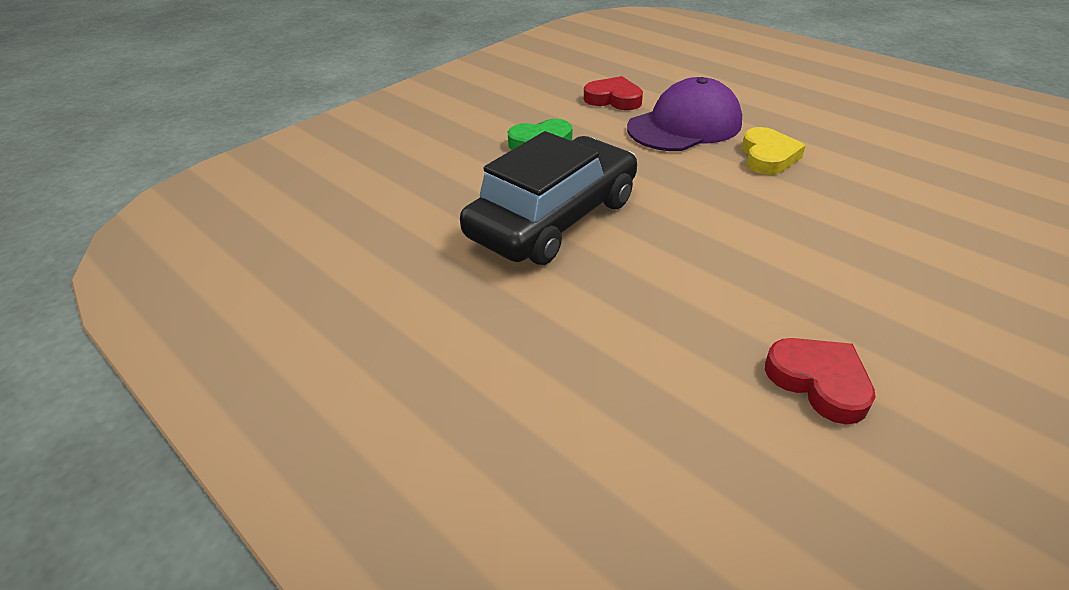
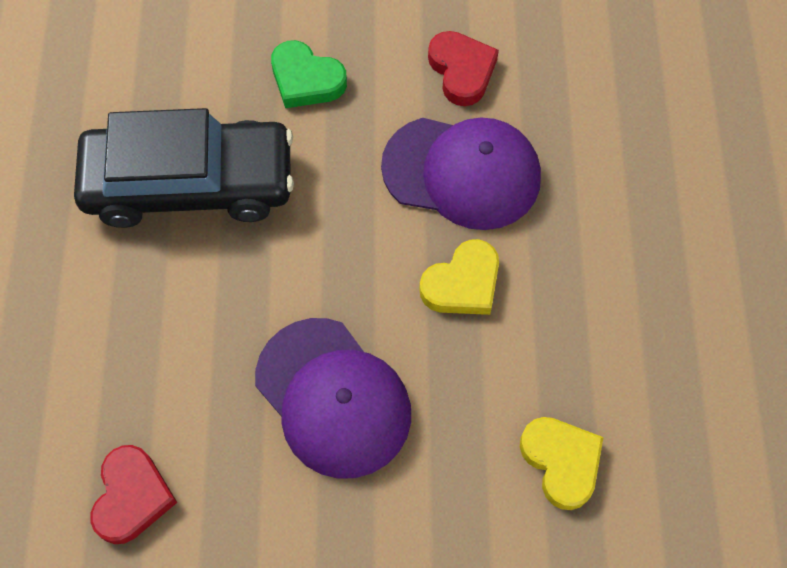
camera: 45 degrees right, 25 degrees up
none -> purple cap [255,318,411,479]
none -> yellow heart [520,417,604,510]

